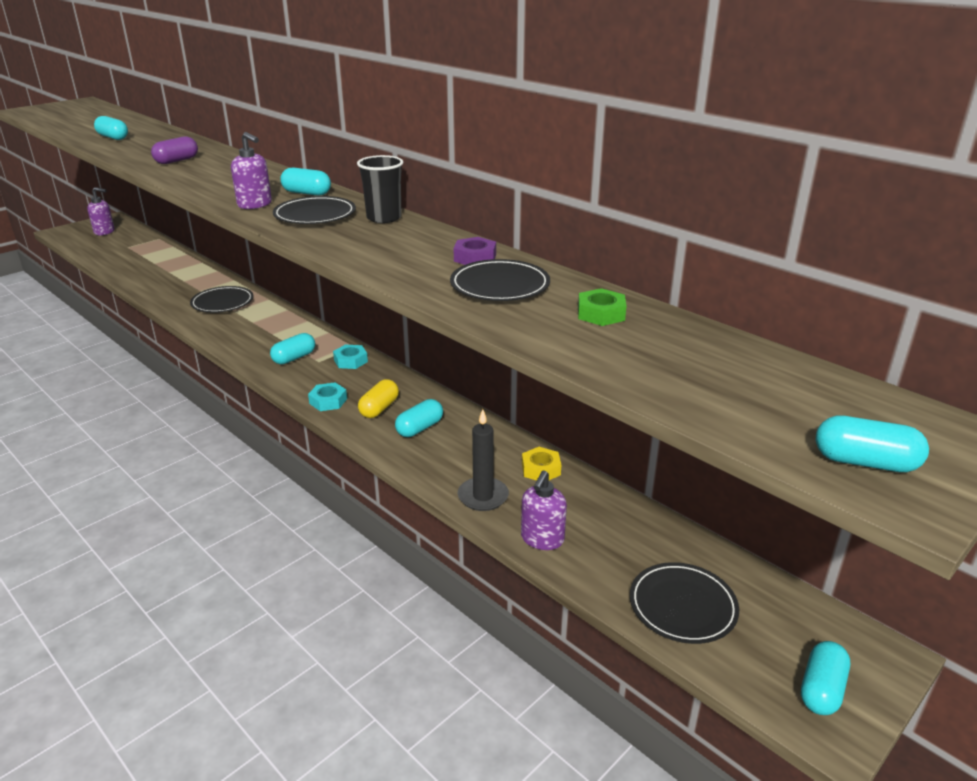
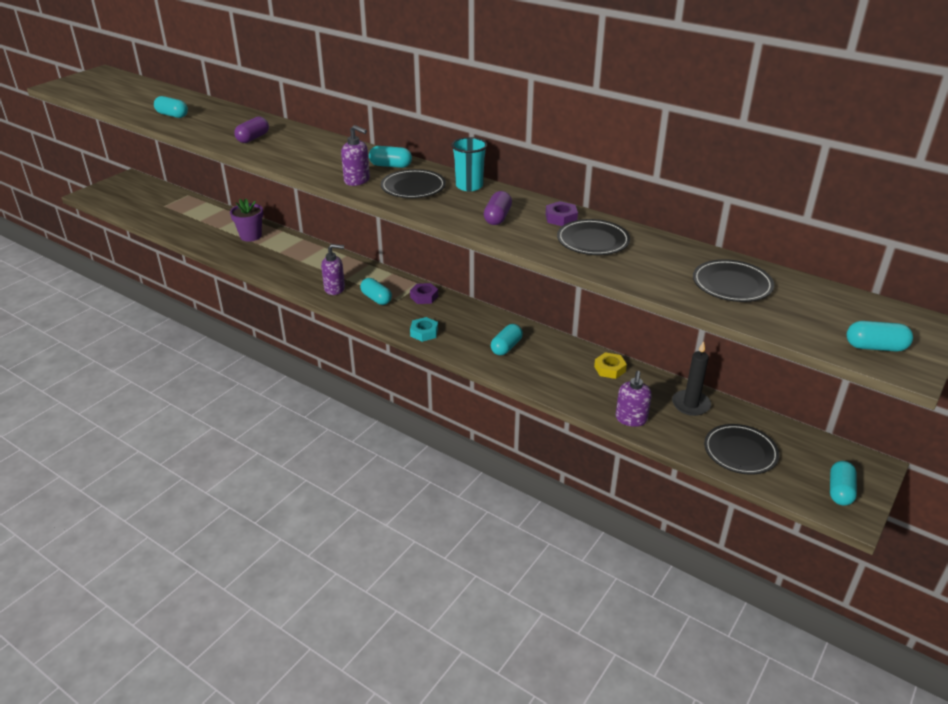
camera: 10 degrees left, 5 degrees up
purple soap dispenser [87,187,115,235] -> purple soap dispenser moved to [321,244,345,295]
black plate [190,286,254,313] -> black plate moved to [693,259,774,302]
turquoise capsule [270,333,315,364] -> turquoise capsule turned 75 degrees counterclockwise [360,278,392,305]
turquoise nut [333,345,368,369] -> purple nut [410,283,438,304]
black cup [357,155,403,223] -> turquoise cup [451,137,487,191]
yellow capsule [358,379,399,418] -> none
black candle [458,409,509,511] -> black candle moved to [672,341,711,416]
green nut [578,288,626,326] -> none
none -> purple flower pot [230,199,263,241]
none -> purple capsule [484,191,512,225]

